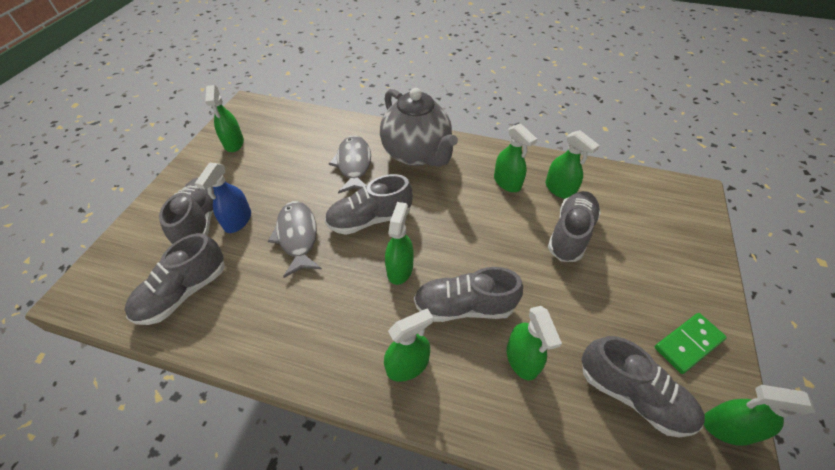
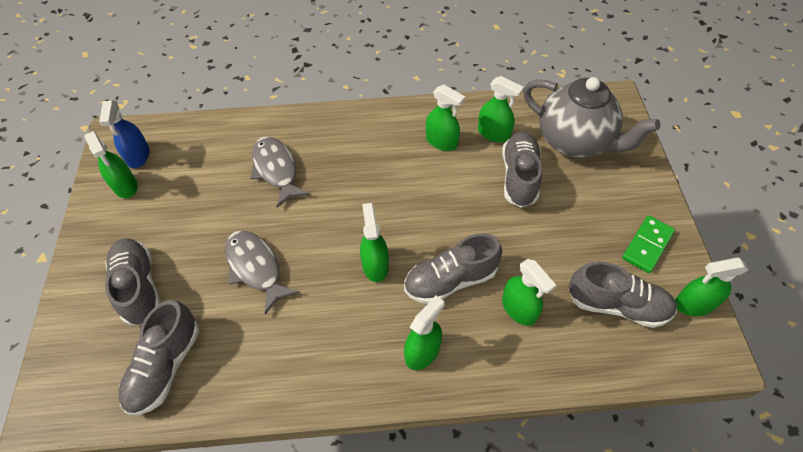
camera: 20 degrees left, 5 degrees up
blue spray bottle [195,163,251,233] -> blue spray bottle moved to [99,101,150,168]
grey shoe [325,174,413,235] -> none
grey teapot [380,88,458,167] -> grey teapot moved to [523,77,661,158]

